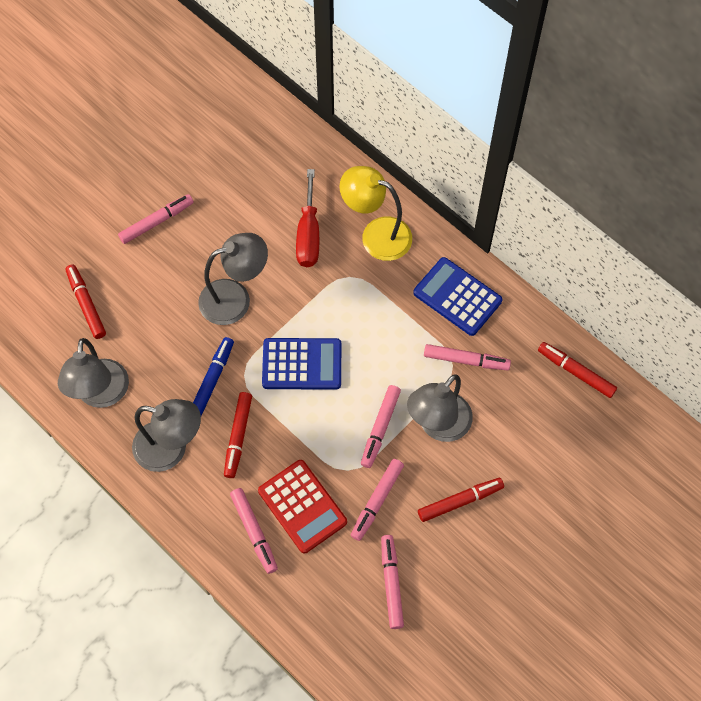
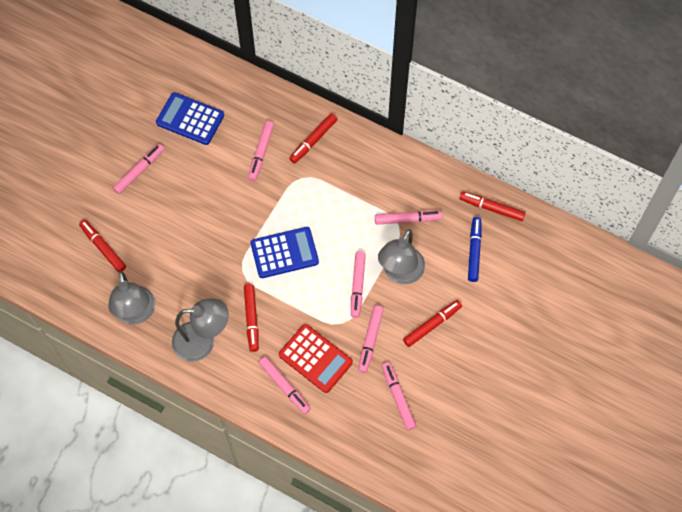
camera: 15 degrees left, 0 degrees up
blue marker [193,337,234,416] -> blue marker moved to [468,217,482,282]
grey lamp [198,233,268,325] -> none
red screwdriver [296,169,319,267] -> pink marker [248,121,274,181]
yellow lamp [339,166,412,261] -> red marker [289,113,337,164]
blue calculator [413,257,502,336] -> blue calculator moved to [156,92,224,145]

